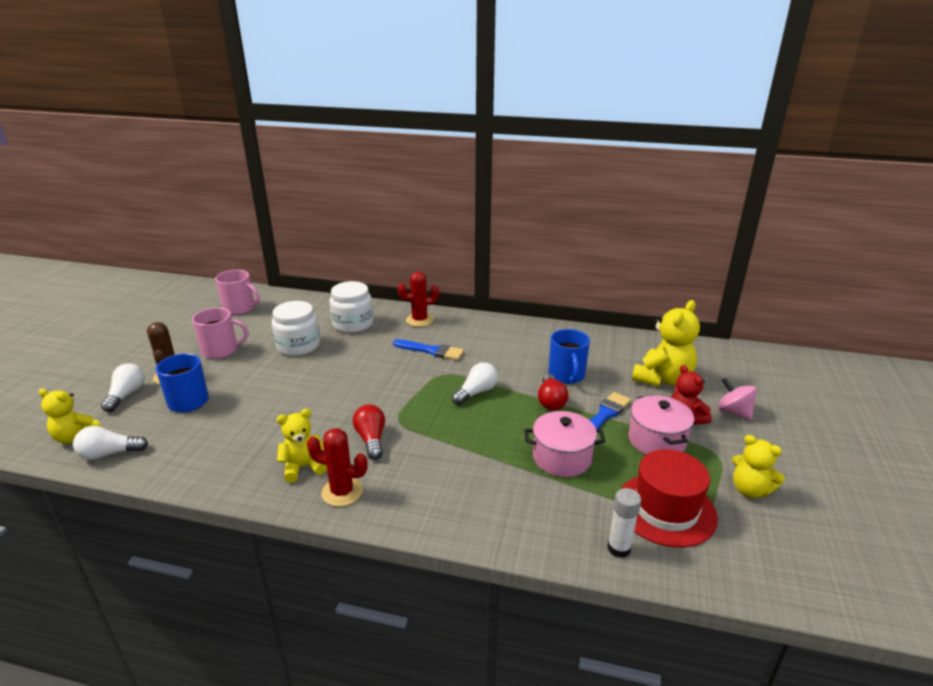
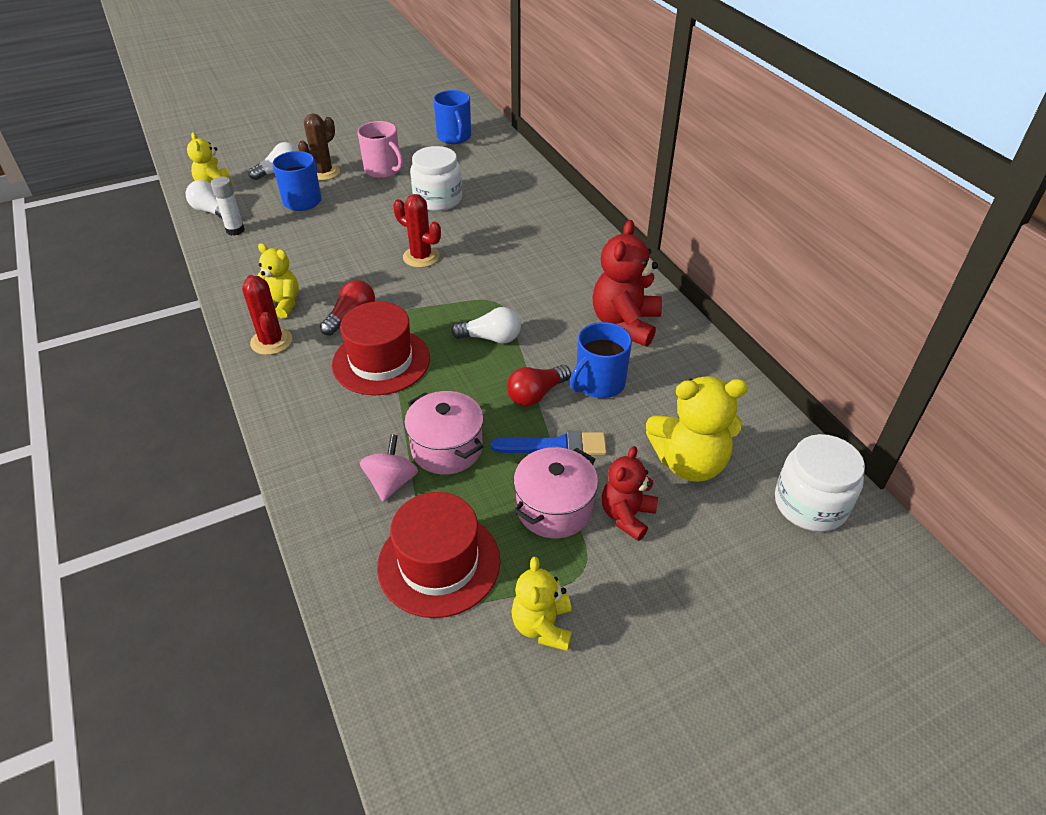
camera: 50 degrees right, 15 degrees up
pink mug [215,270,260,315] -> blue mug [433,90,471,144]
white jar [329,281,373,333] -> white jar moved to [775,434,865,532]
blue brush [393,339,464,360] -> none
red cactus [398,272,439,327] -> red cactus moved to [393,194,441,268]
white glue stick [607,488,641,558] -> white glue stick moved to [211,176,245,236]
pink spinning top [718,378,757,420] -> pink spinning top moved to [360,434,418,502]
none -> red hat [332,301,430,395]
none -> red teddy bear [592,220,662,347]

